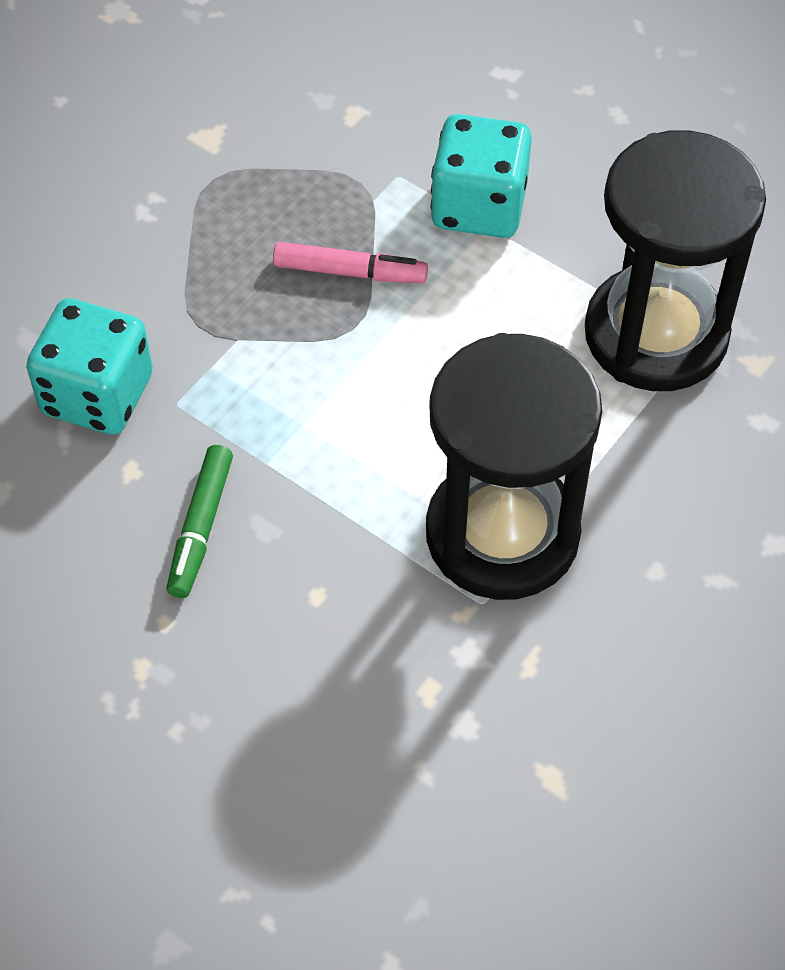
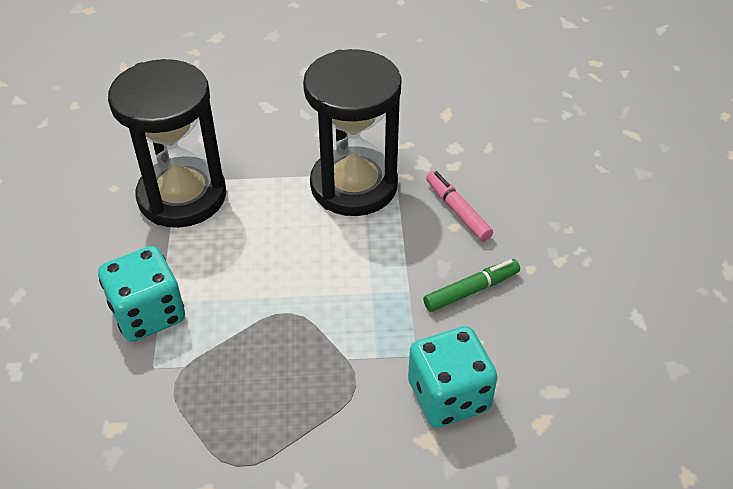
camera: 130 degrees left, 10 degrees down
pink marker [273,242,428,284] -> pink marker moved to [426,171,493,241]

